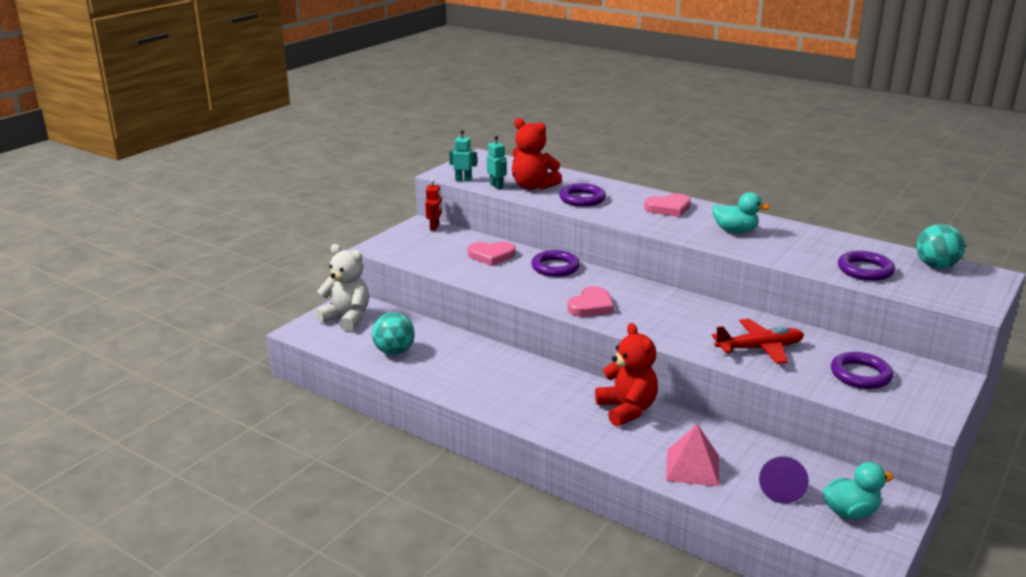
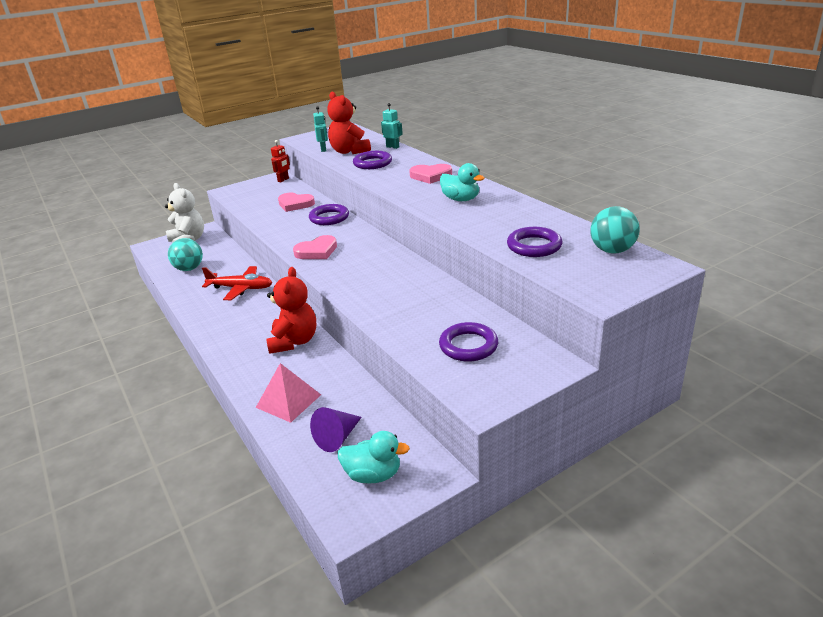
camera: 25 degrees right, 5 degrees up
turquoise robot [449,130,477,182] -> turquoise robot moved to [381,103,403,149]
red plane [712,319,804,364] -> red plane moved to [202,266,272,300]

